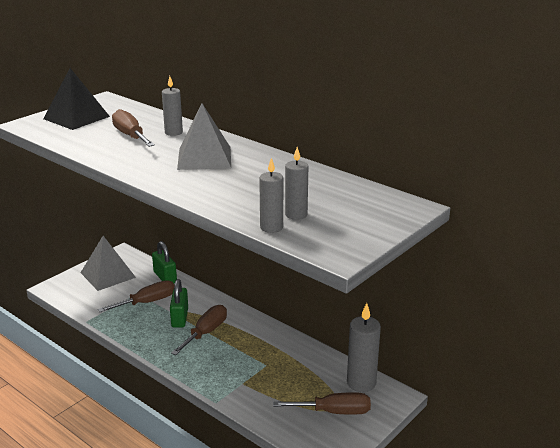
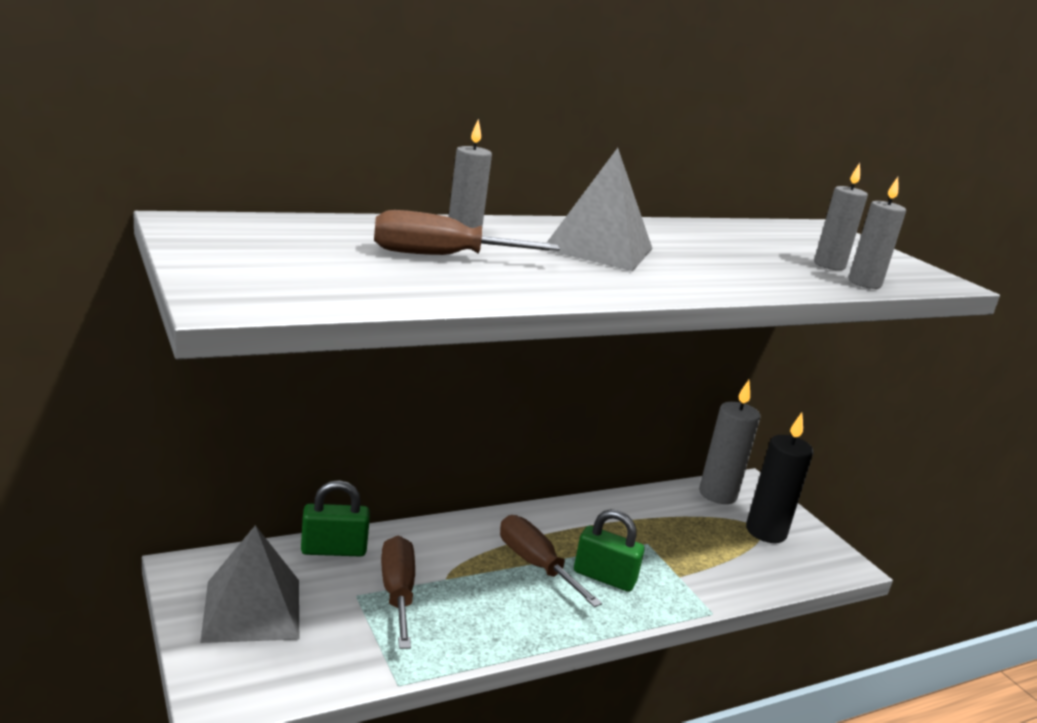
camera: 70 degrees left, 5 degrees down
black pyramid [43,68,110,130] -> none
green padlock [170,279,188,328] -> green padlock moved to [574,509,644,592]
brown screwdriver [273,392,371,414] -> black candle [746,413,813,543]

